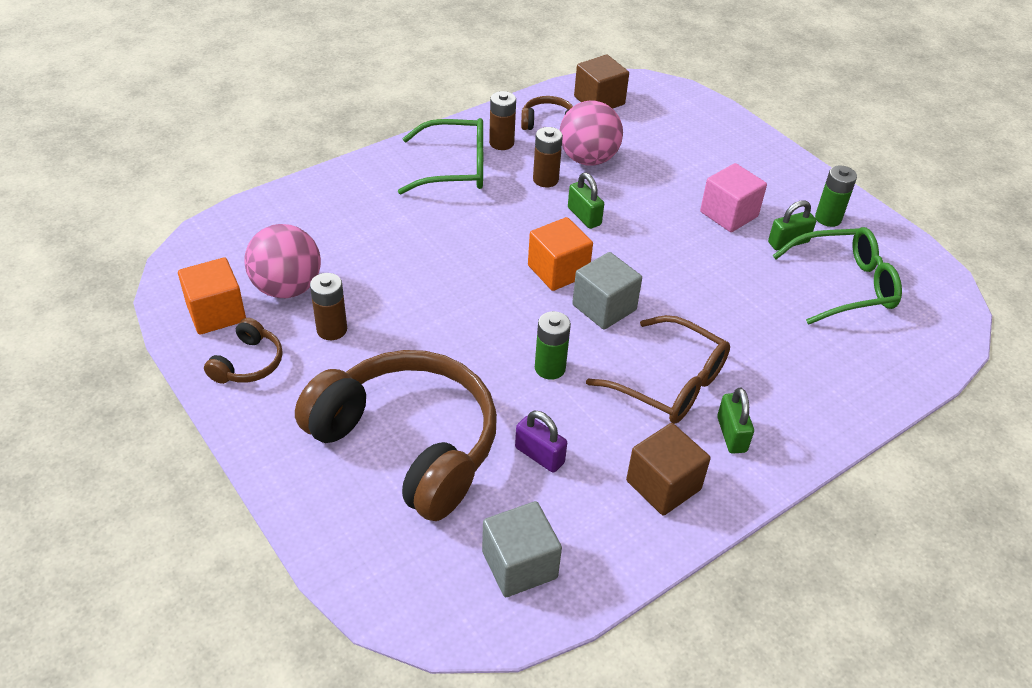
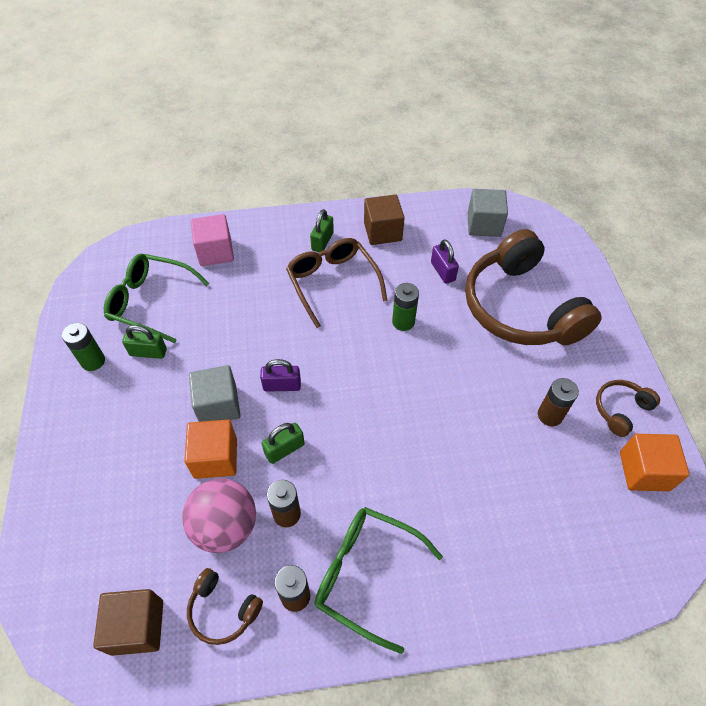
camera: 150 degrees left, 10 degrees up
pink ball [244,224,321,298] -> none
orange cube [528,217,593,291] -> orange cube moved to [184,420,237,479]
green padlock [568,173,604,229] -> green padlock turned 60 degrees clockwise [261,423,305,464]
grey cube [572,252,642,330] -> grey cube moved to [189,365,241,422]
pink cube [700,163,767,232] -> pink cube moved to [191,214,234,266]
none -> purple padlock [260,359,301,392]

